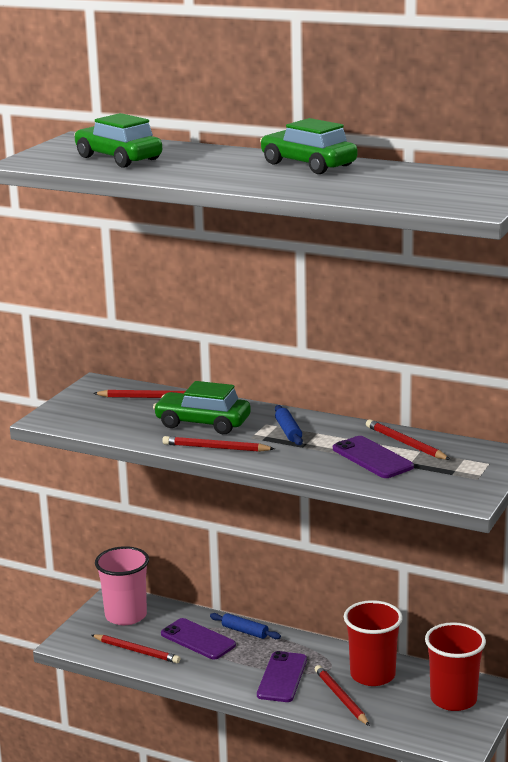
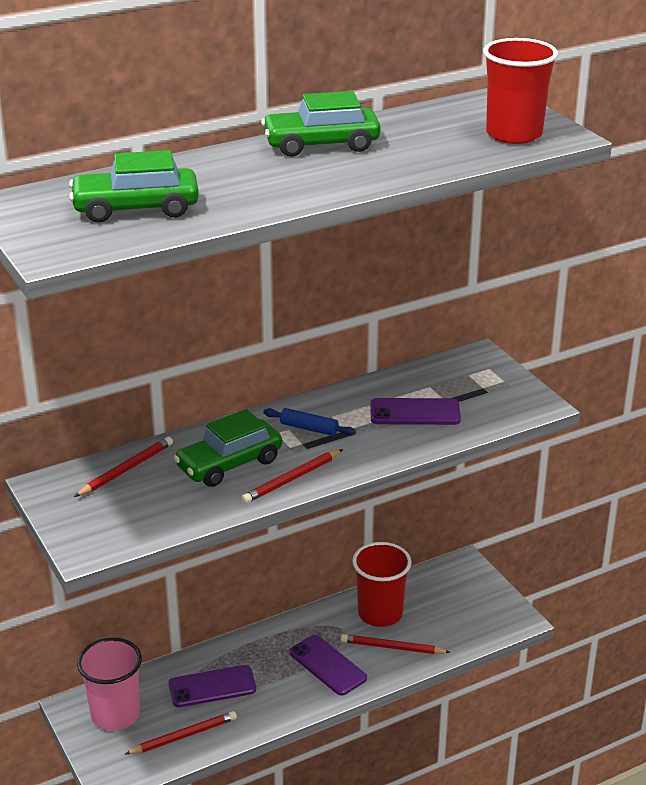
camera: 55 degrees left, 10 degrees up
blue rolling pin [210,613,281,639] -> none
red pencil [366,419,451,460] -> none
red cup [425,622,486,711] -> red cup moved to [483,38,558,144]

